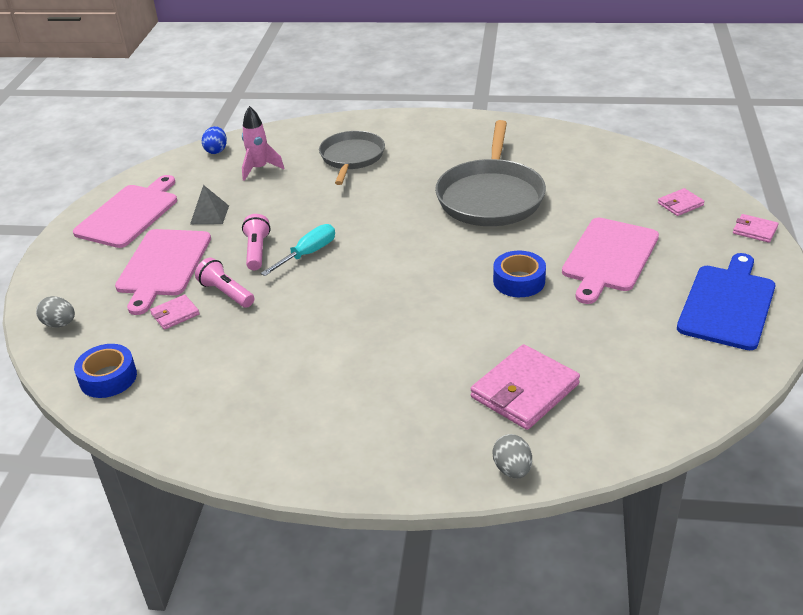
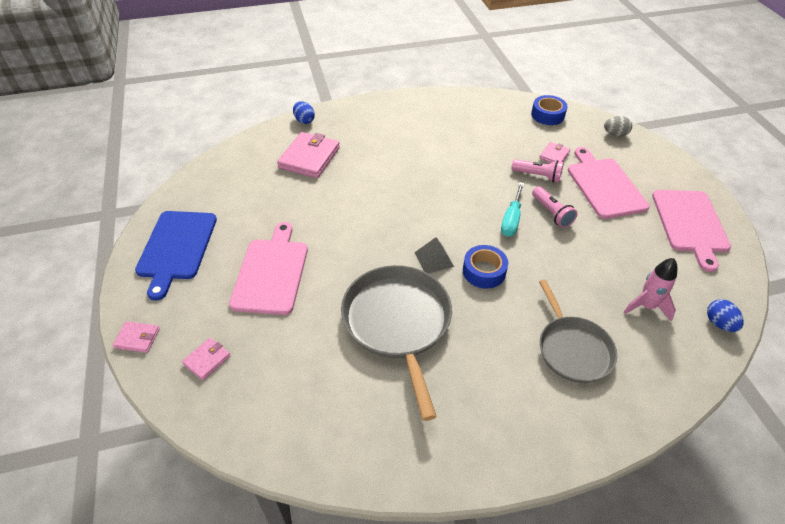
camera: 155 degrees right, 10 degrees up
grey pyramid [190,185,229,224] -> grey pyramid moved to [415,237,454,274]
grey egg [492,434,532,479] -> blue egg [293,101,315,124]
blue tape [493,251,546,297] -> blue tape moved to [463,245,508,289]

